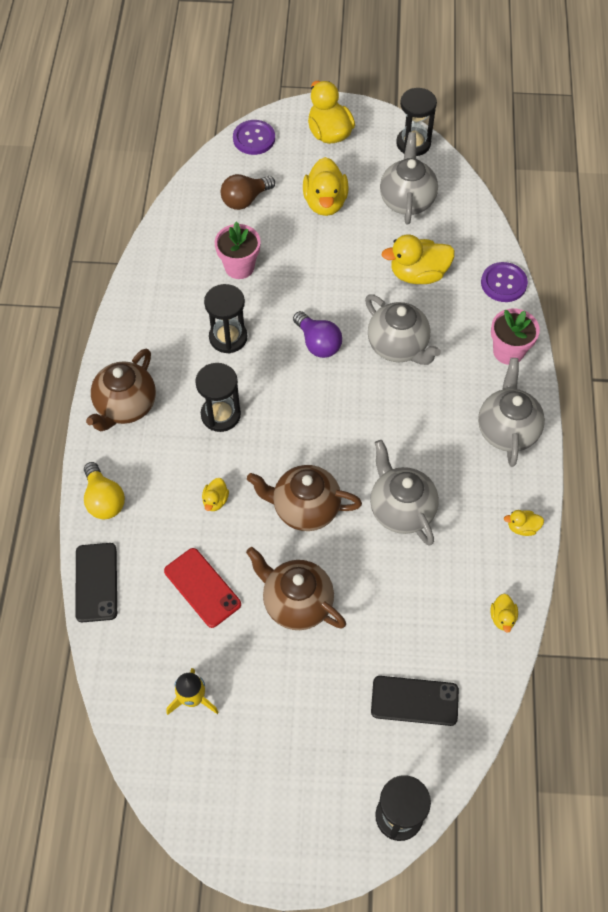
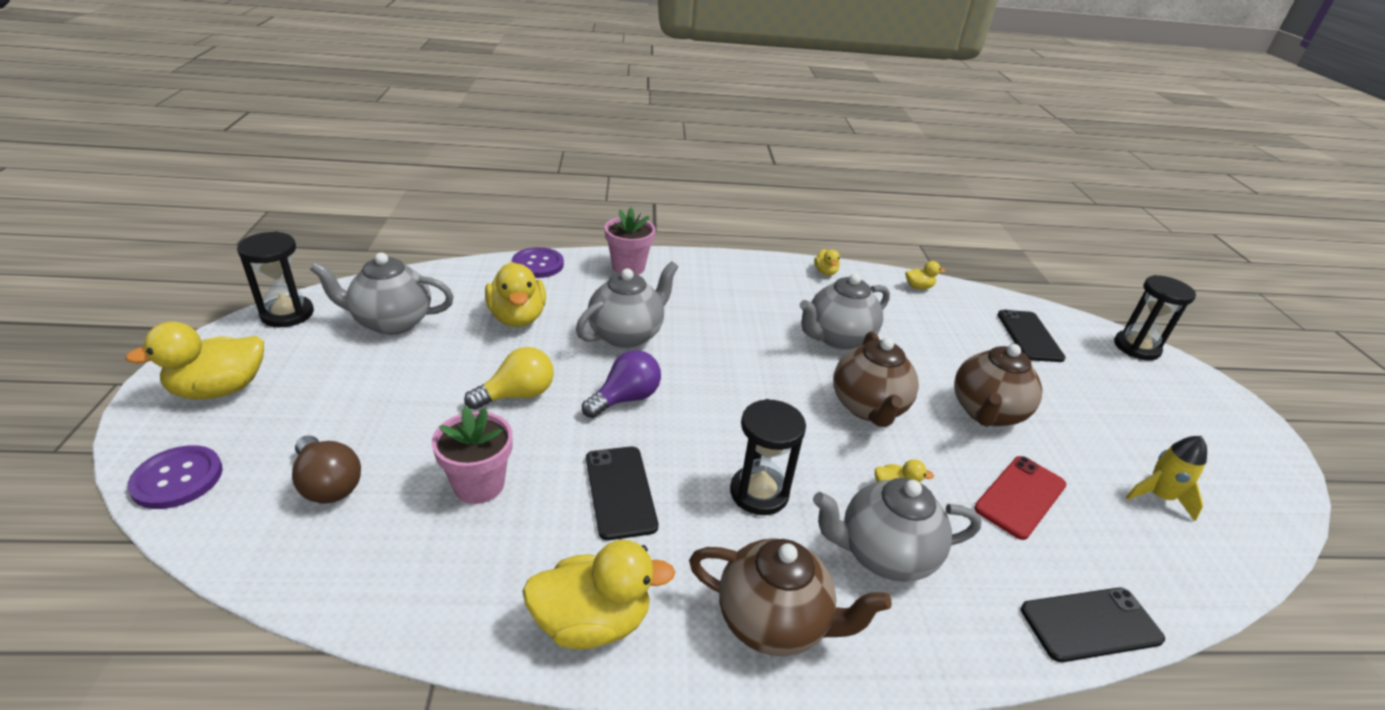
camera: 100 degrees left, 25 degrees down
yellow light bulb [84,462,125,519] -> yellow light bulb moved to [464,347,554,410]
black hourglass [204,284,247,353] -> black phone [586,447,658,540]
yellow duck [303,157,349,216] -> yellow duck moved to [522,540,675,649]
grey teapot [478,358,545,467] -> grey teapot moved to [813,478,982,582]

